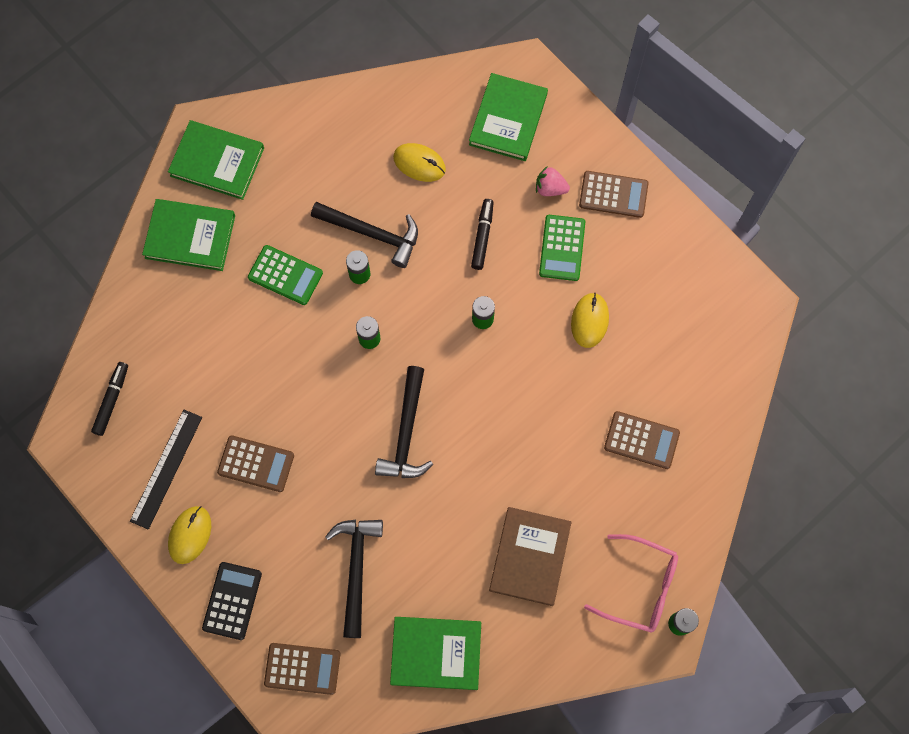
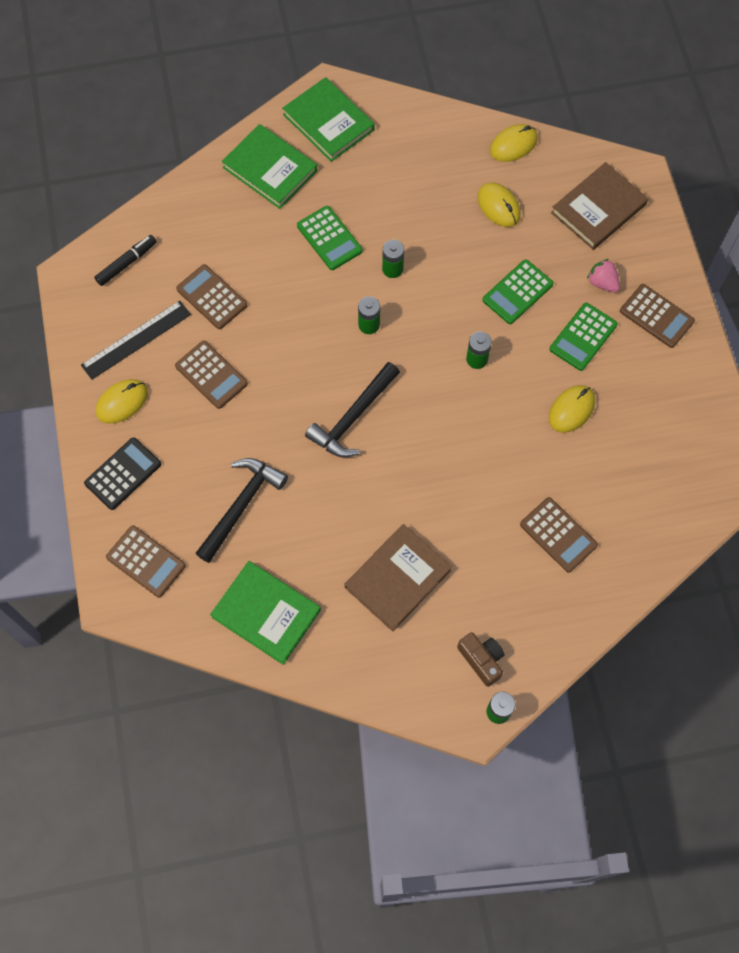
camera: 30 degrees right, 5 degrees down
black hammer [311,202,418,268] -> none
green book [469,73,548,161] -> brown book [551,162,648,250]
black marker [471,199,494,270] -> green calculator [482,259,553,324]
pink glasses [584,534,678,633] -> brown camera [457,632,505,687]
none -> brown calculator [176,264,247,329]
none -> yellow mouse [490,124,538,162]

